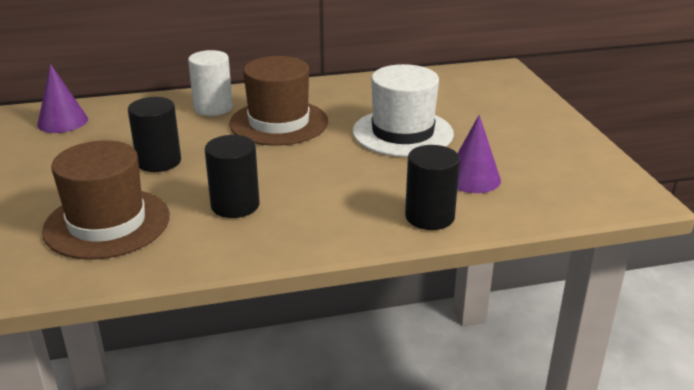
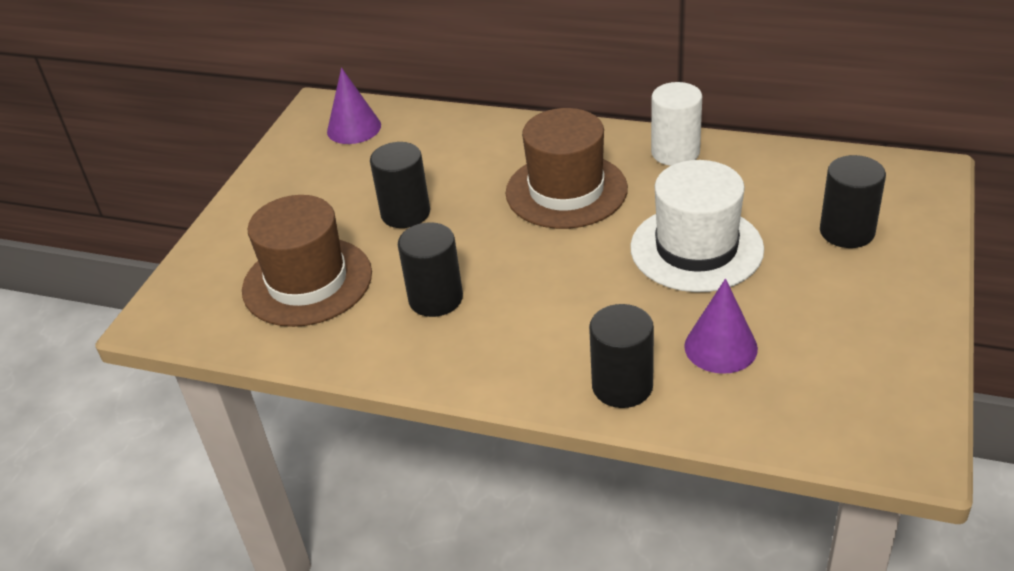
camera: 35 degrees right, 10 degrees up
white cylinder [188,50,233,116] -> white cylinder moved to [651,82,702,166]
none -> black cylinder [820,155,886,248]

